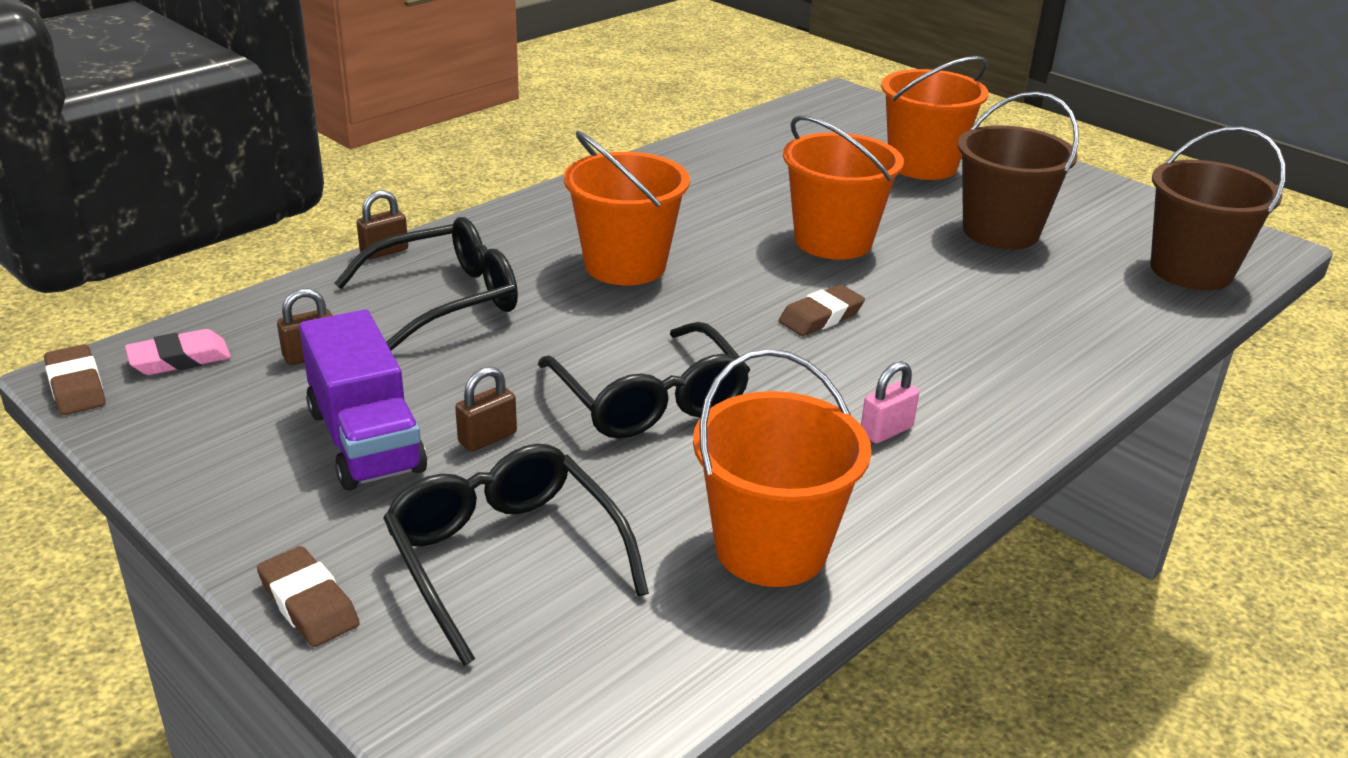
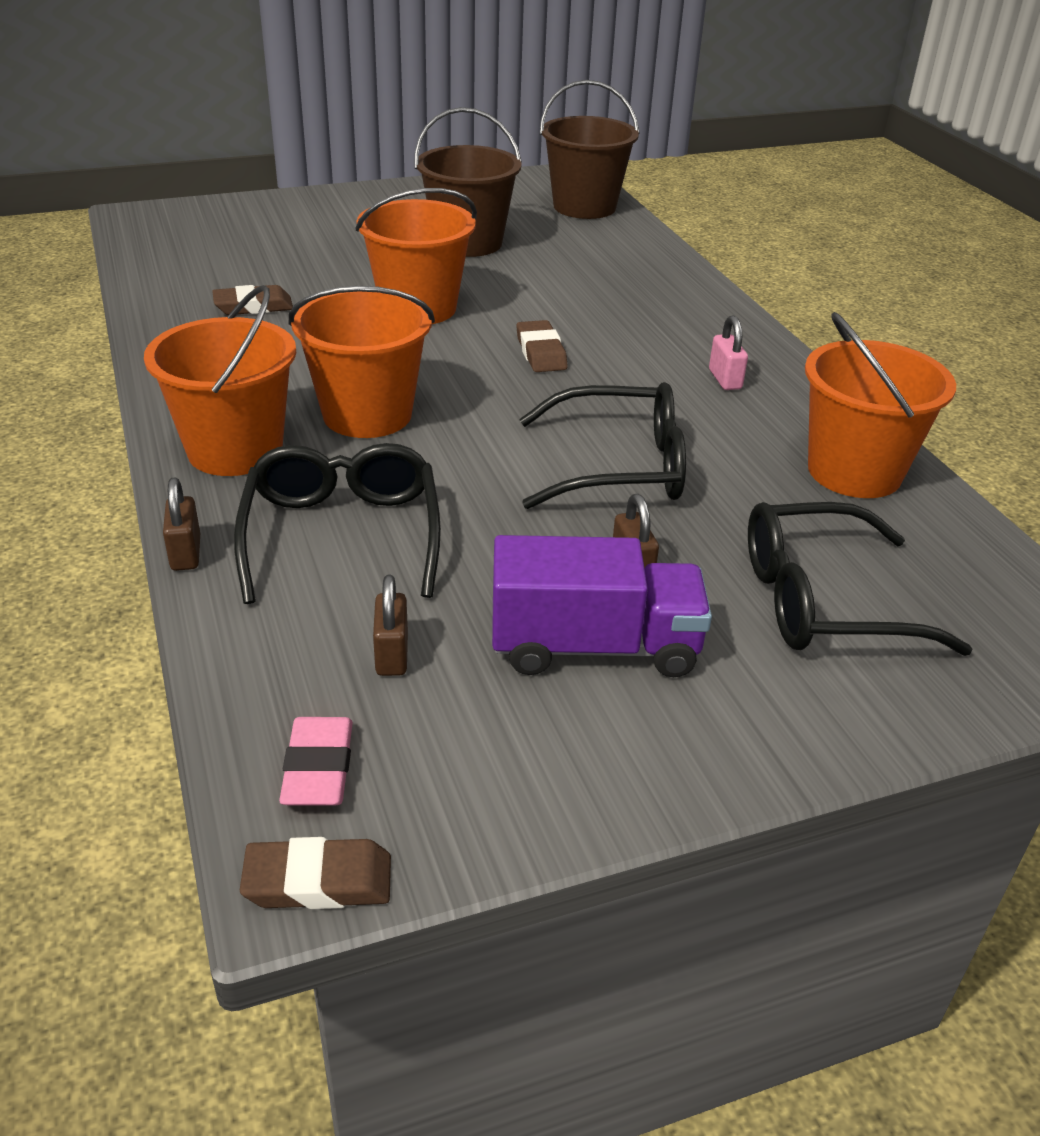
camera: 65 degrees left, 5 degrees up
brown eraser [257,546,360,647] -> brown eraser moved to [212,285,293,315]
orange bucket [881,56,989,180] -> orange bucket moved to [144,285,296,476]

